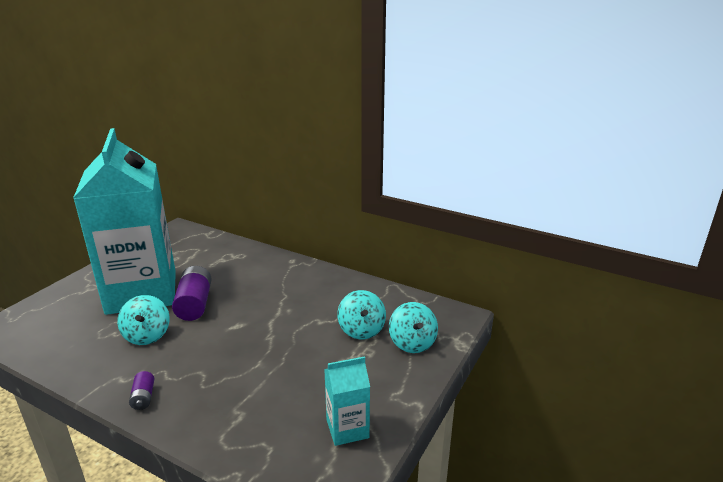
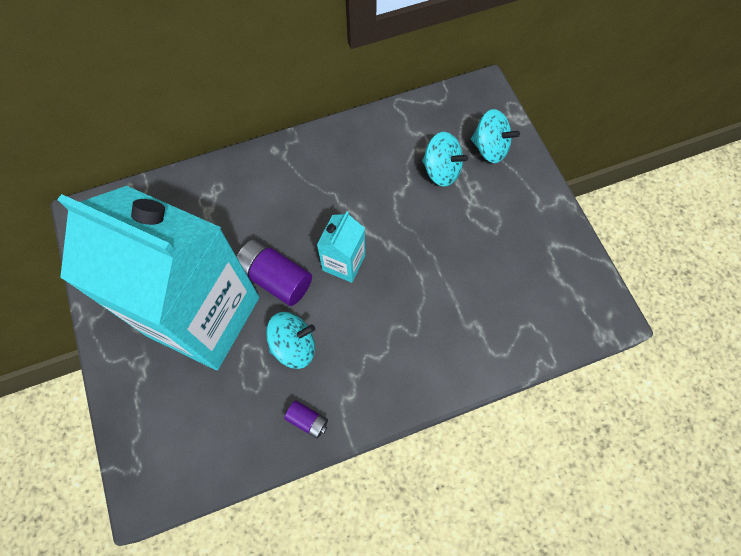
camera: 50 degrees left, 40 degrees up
turquoise spinning top [117,295,170,345] -> turquoise spinning top turned 45 degrees counterclockwise [266,312,315,369]
purple battery [129,371,154,410] -> purple battery moved to [284,400,328,439]
turquoise carton [324,356,370,446] -> turquoise carton moved to [317,211,365,283]

